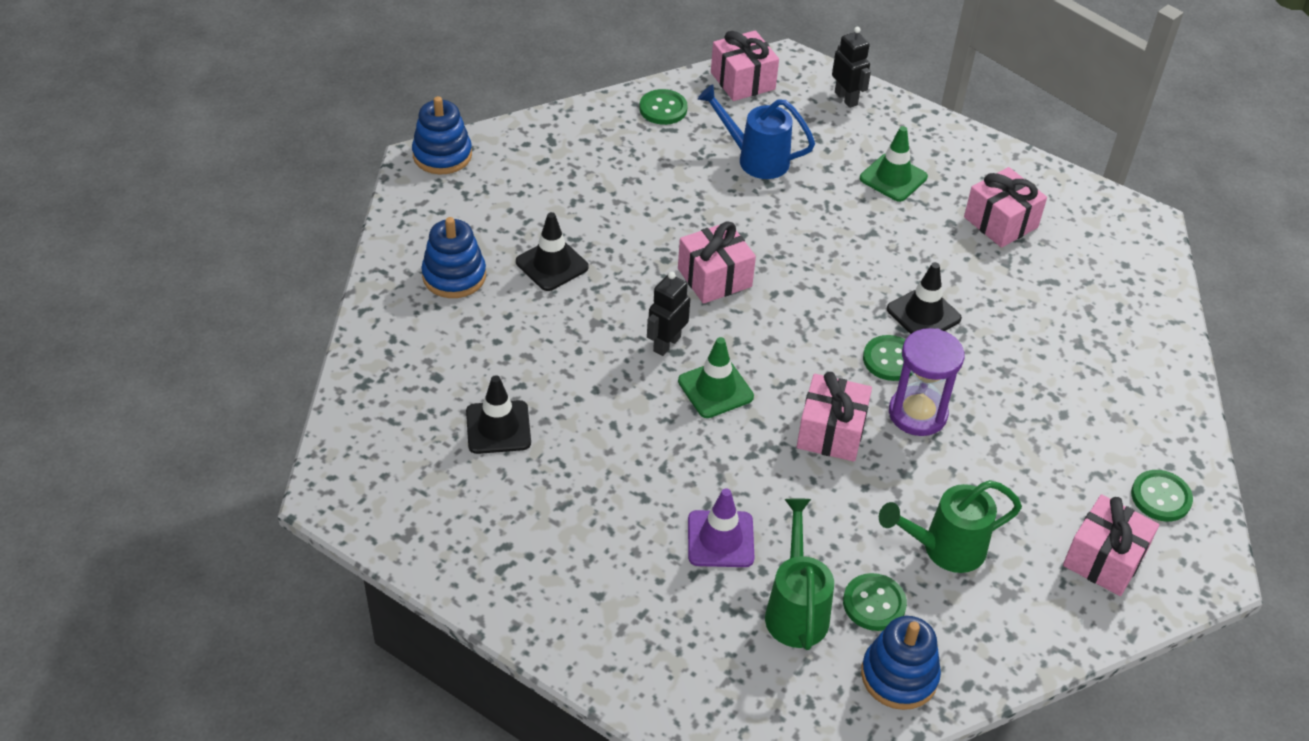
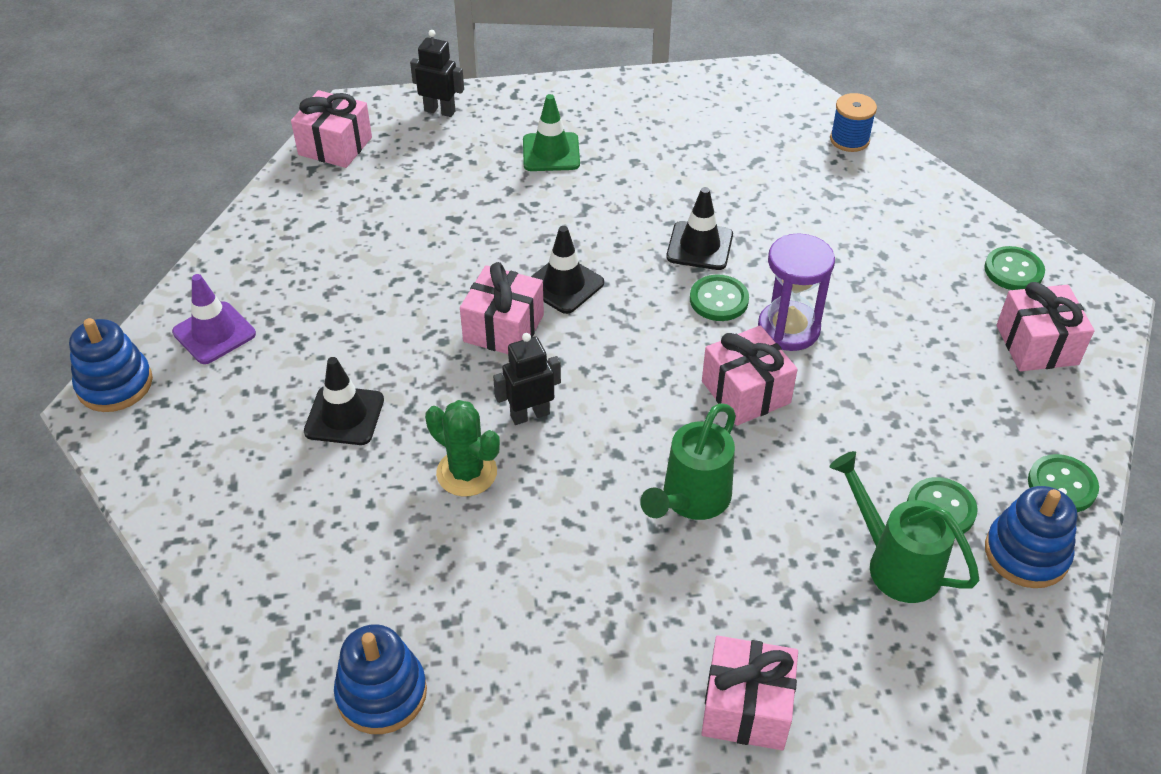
camera: 40 degrees left, 0 degrees up
blue stacking toy [421,217,486,298] -> blue stacking toy moved to [334,624,427,734]
black traffic cone [466,375,531,454] -> black traffic cone moved to [531,226,604,314]
green button [639,89,688,125] -> green button moved to [1028,454,1099,512]
black robot [647,272,690,356] -> black robot turned 75 degrees clockwise [493,333,561,425]
green traffic cone [678,337,754,418] -> none
purple traffic cone [688,488,754,567] -> purple traffic cone moved to [172,274,256,364]
blue watering can [698,84,815,179] -> none
green watering can [879,480,1022,573] -> green watering can moved to [640,403,736,520]
pink gift [964,167,1047,248] -> pink gift moved to [701,636,798,750]
none -> green cactus [425,400,500,496]
none -> blue spool [830,93,877,152]

